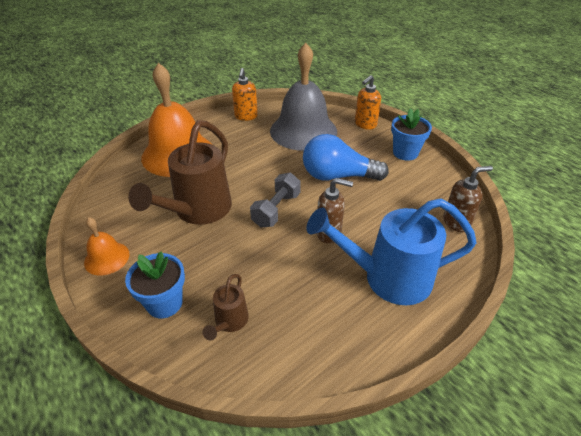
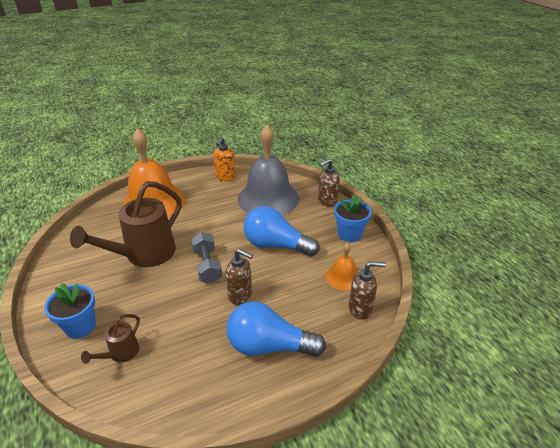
camera: 15 degrees right, 5 degrees down
orange bell [84,217,129,276] -> orange bell moved to [326,243,358,291]
grey dumbbell [250,173,301,228] -> grey dumbbell turned 60 degrees counterclockwise [191,232,222,284]
blue watering can [307,198,477,305] -> blue light bulb [226,301,326,357]
orange soap dispenser [355,75,381,130] -> brown soap dispenser [318,159,340,207]

